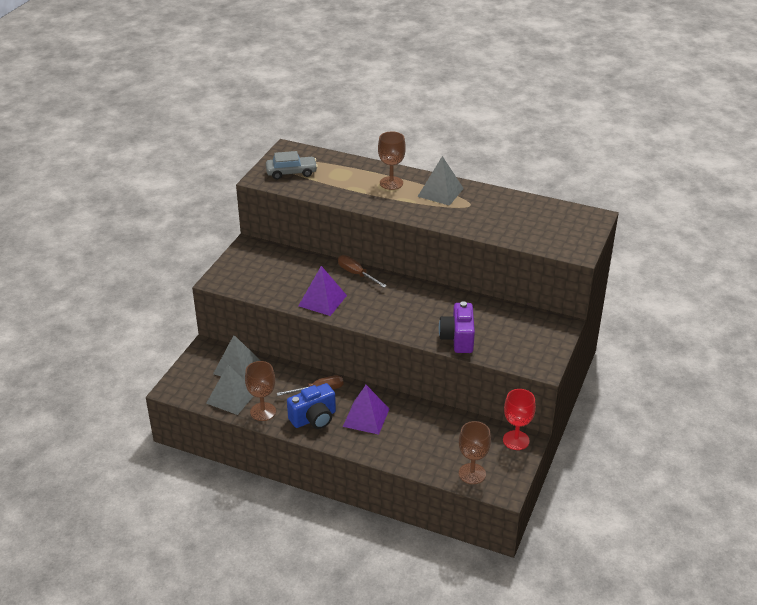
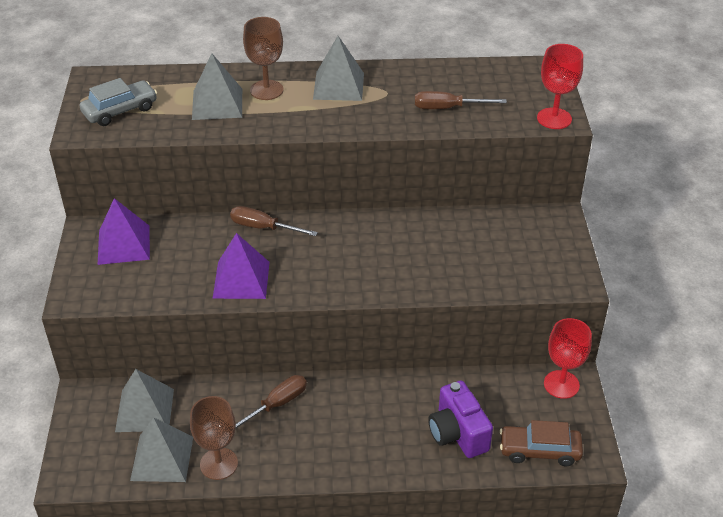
camera: 25 degrees left, 5 degrees up
blue camera [287,383,336,429] -> none
purple pyramid [343,385,389,435] -> purple pyramid moved to [98,198,150,265]
purple camera [439,301,475,353] -> purple camera moved to [428,381,493,458]
brown goblet [459,421,491,484] -> brown car [500,420,583,466]
none -> grey pyramid [192,53,242,120]
none -> brown screwdriver [415,91,507,109]
none -> red goblet [537,44,583,129]

